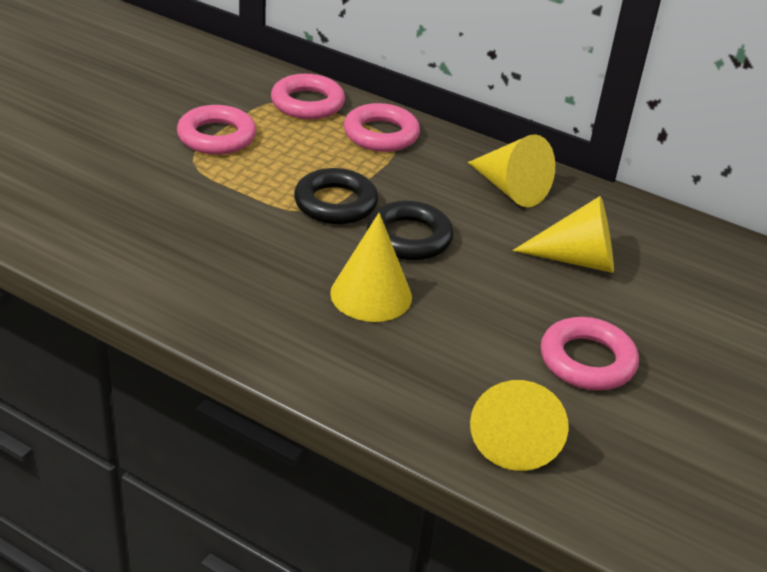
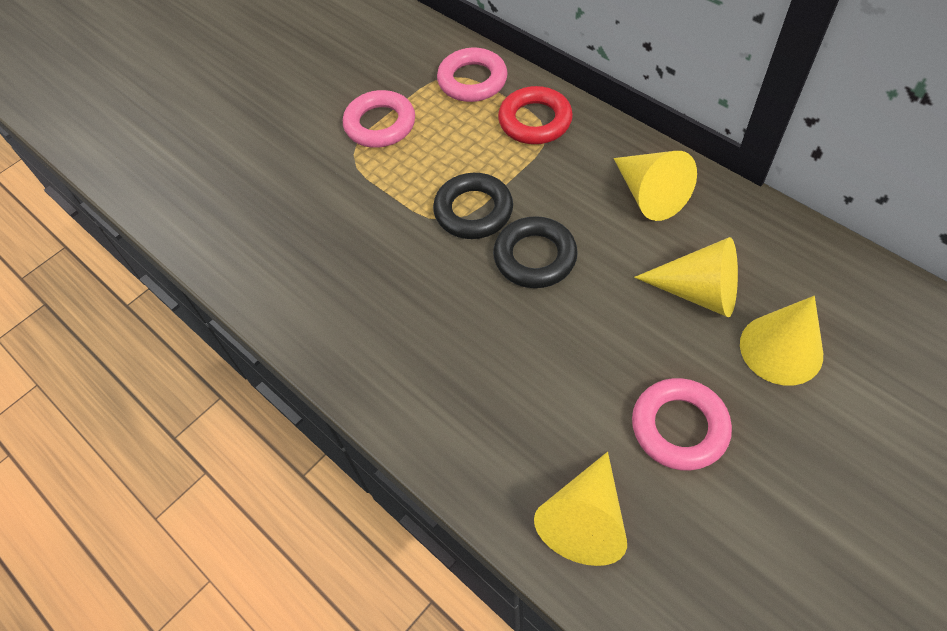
camera: 20 degrees right, 20 degrees up
yellow cone [330,213,412,322] -> yellow cone moved to [740,296,823,386]
pink ring [344,103,420,152] -> red ring [498,86,573,144]

